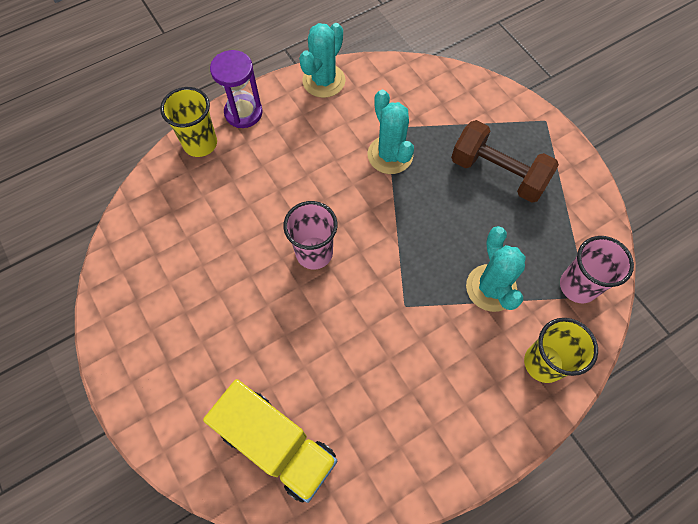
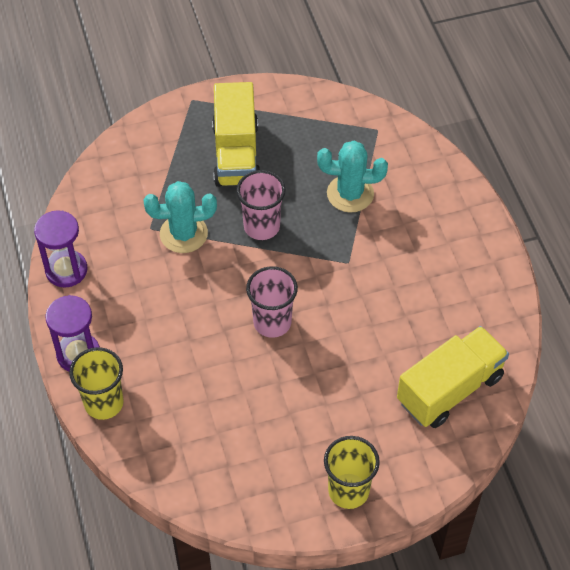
camera: 75 degrees left, 10 degrees down
turquoise cactus [299,23,346,98] -> purple hourglass [34,210,87,288]
brown dumbbell [451,120,559,203] -> yellow truck [212,82,260,187]
yellow cup [524,318,598,383] -> yellow cup moved to [324,436,380,509]
pink cup [560,236,634,303] -> pink cup moved to [236,170,286,240]

